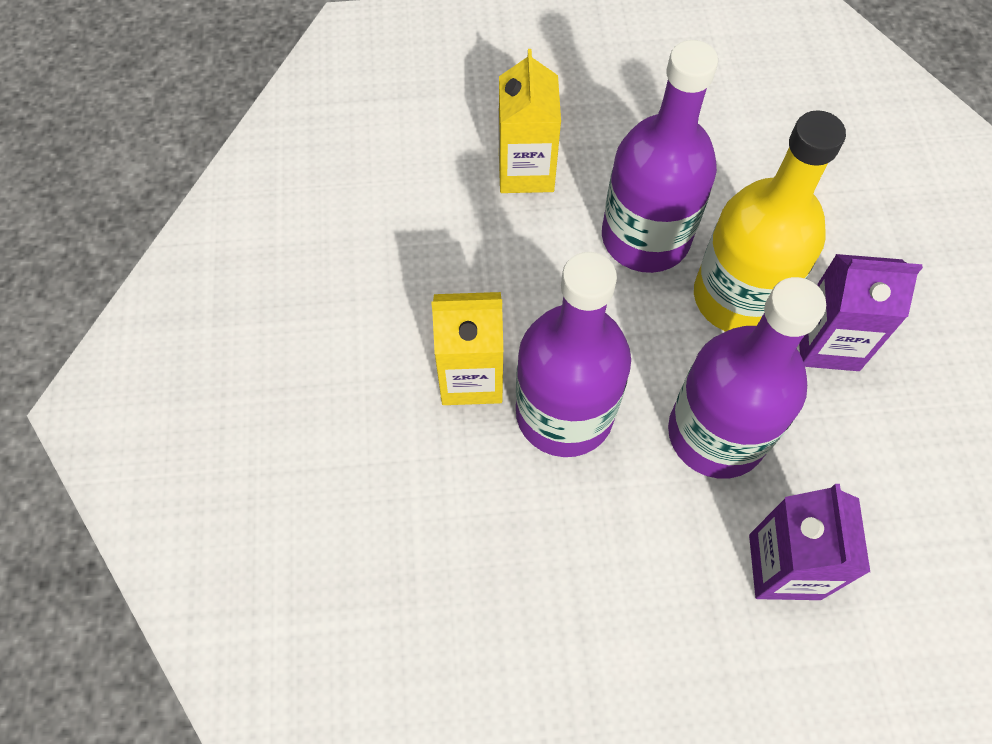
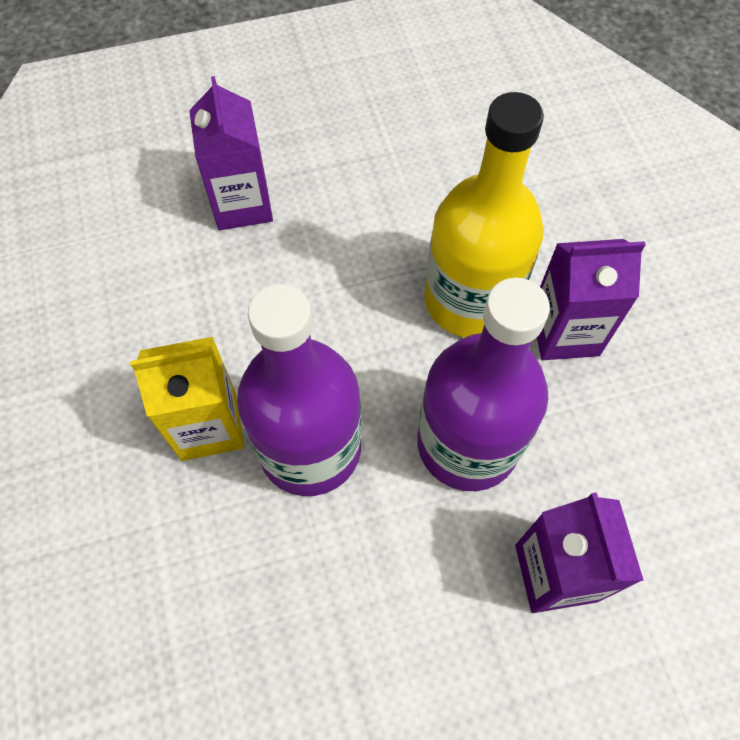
camera: 10 degrees left, 0 degrees up
yellow carton [499,49,561,193] -> purple carton [189,76,273,230]
purple bottle [602,40,718,273] -> none

